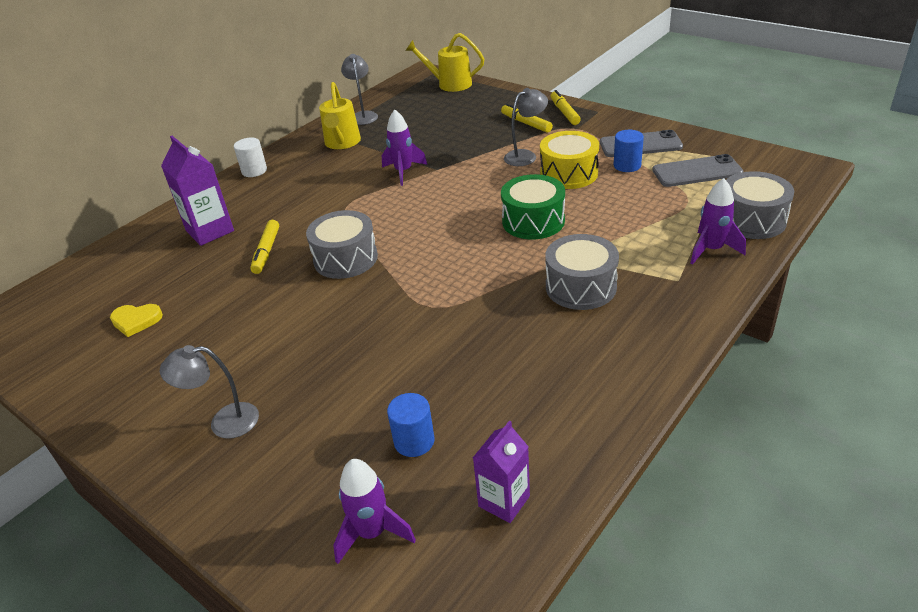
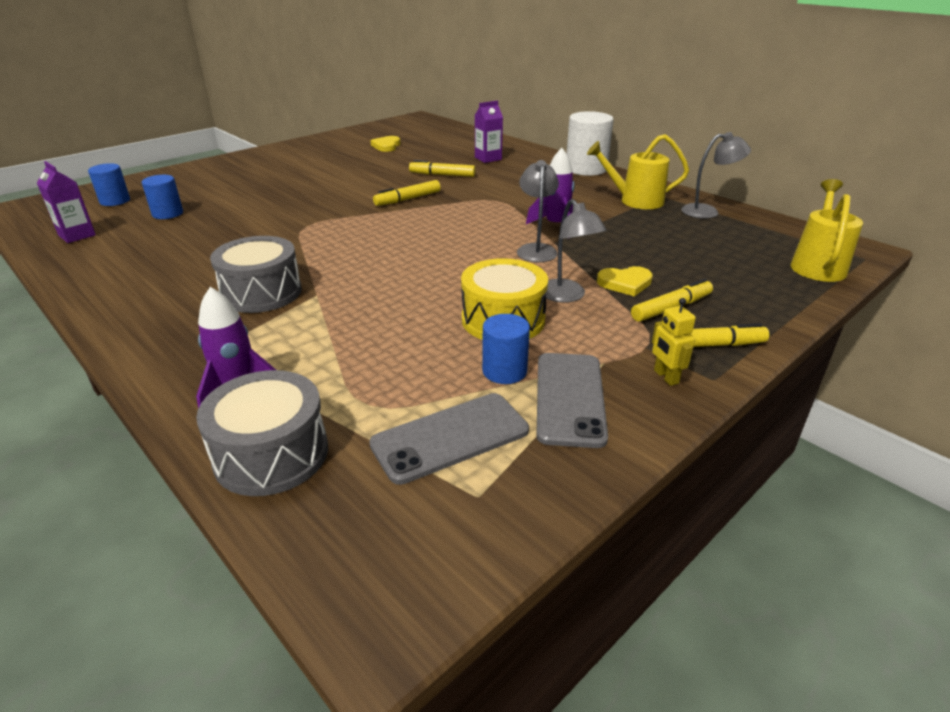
camera: 95 degrees right, 5 degrees down
grey lamp [160,345,259,439] -> grey lamp moved to [517,160,559,262]
purple carton [161,136,234,246] -> purple carton [474,101,503,163], size x0.66
white cylinder [234,138,267,177] -> white cylinder [566,111,614,176], size x1.69
grey drum [306,210,378,279] -> yellow marker [373,180,441,206]
purple rocket [333,459,416,564] -> blue cylinder [88,163,130,206]
green drum [501,174,565,239] -> none
grey phone [652,154,743,187] -> grey phone turned 60 degrees clockwise [369,393,529,485]
none -> yellow heart [597,266,653,297]
none -> yellow robot [652,298,696,386]

